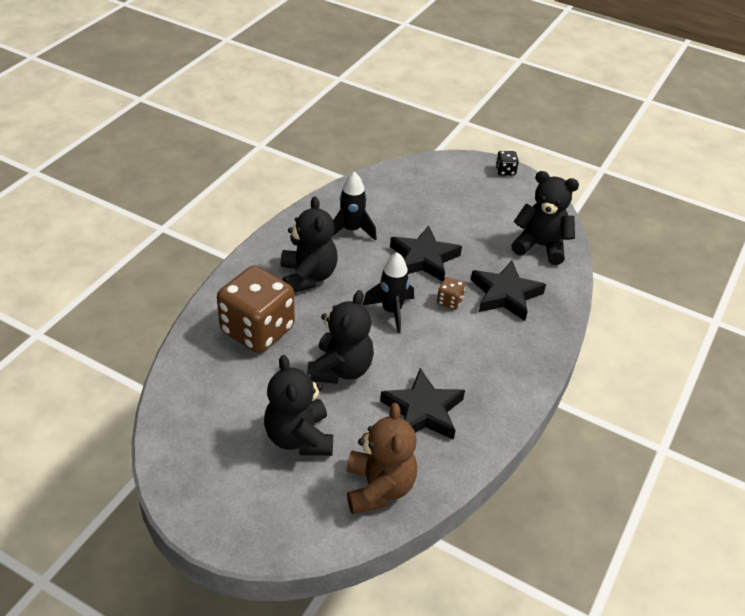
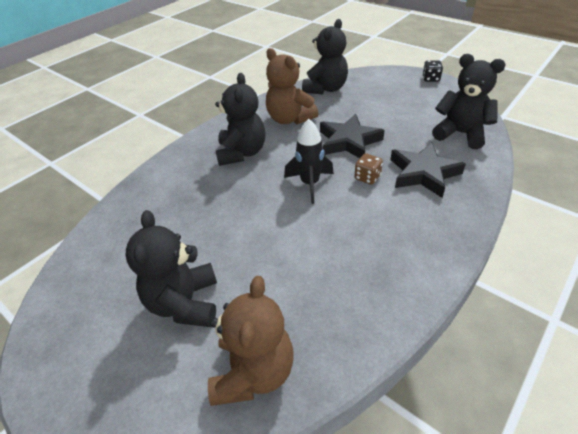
camera: 15 degrees right, 0 degrees up
brown dice [217,266,295,353] -> none
black teddy bear [307,290,374,384] -> black teddy bear moved to [302,19,348,94]
black rocket [332,172,377,241] -> brown teddy bear [266,48,318,124]
black star [380,368,465,440] -> none

